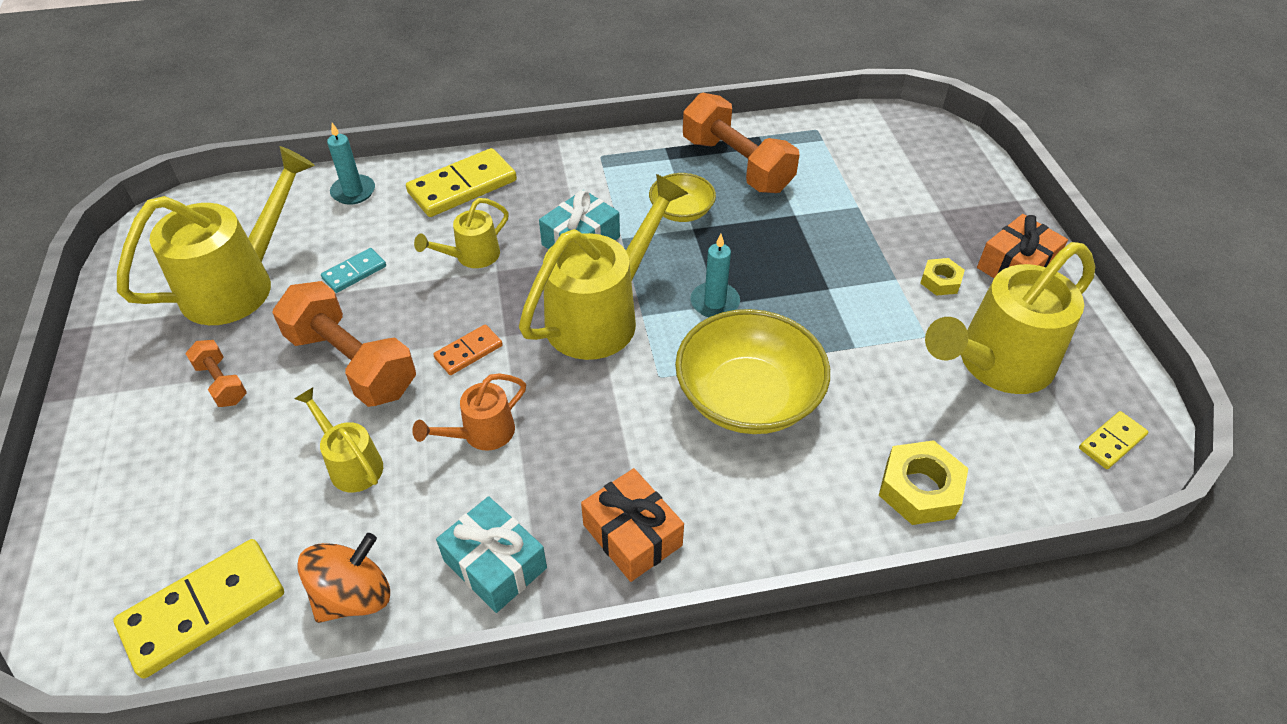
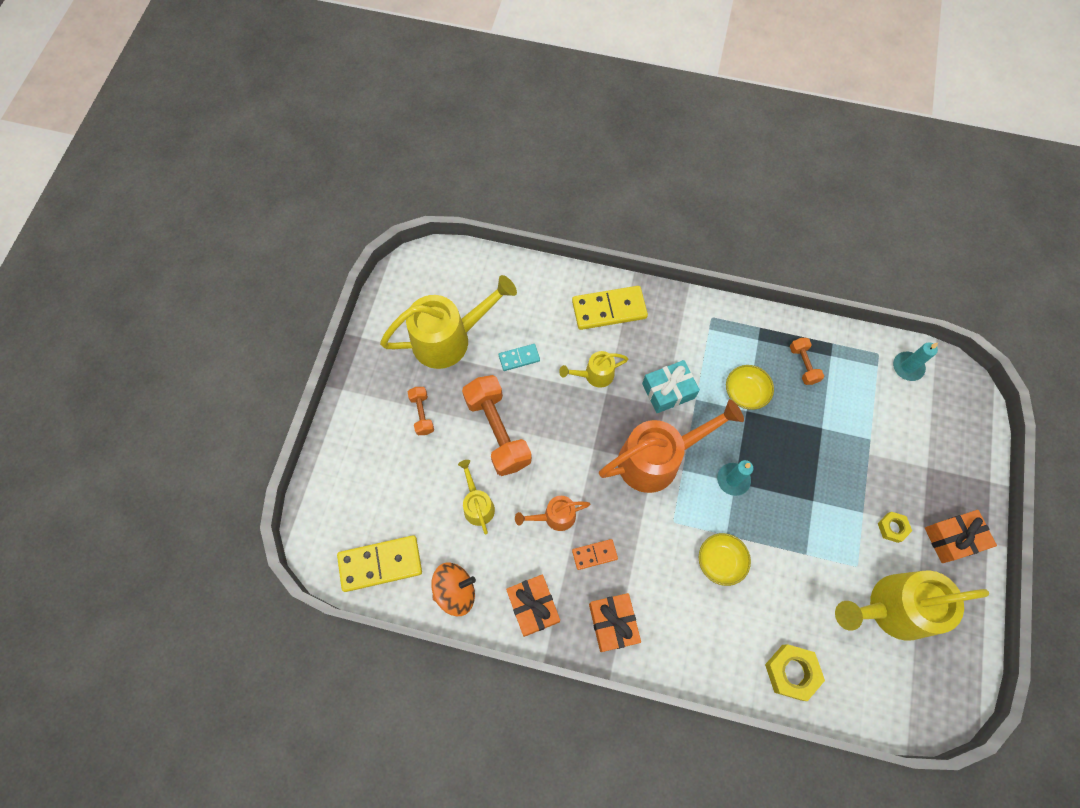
camera: 25 degrees right, 20 degrees up
turquoise candle [327,123,375,205] -> turquoise candle moved to [893,342,938,381]
orange domino [433,324,503,375] -> orange domino moved to [572,539,618,570]
turquoise gift [436,496,547,613] -> orange gift [506,575,560,637]
yellow watering can [519,174,689,360] -> orange watering can [599,399,744,493]
yellow bowl [675,309,830,434] -> yellow bowl [699,533,751,586], size x0.53
orange dumbbell [683,93,799,193] -> orange dumbbell [790,338,824,385], size x0.49
yellow domino [1079,411,1148,469] -> none

